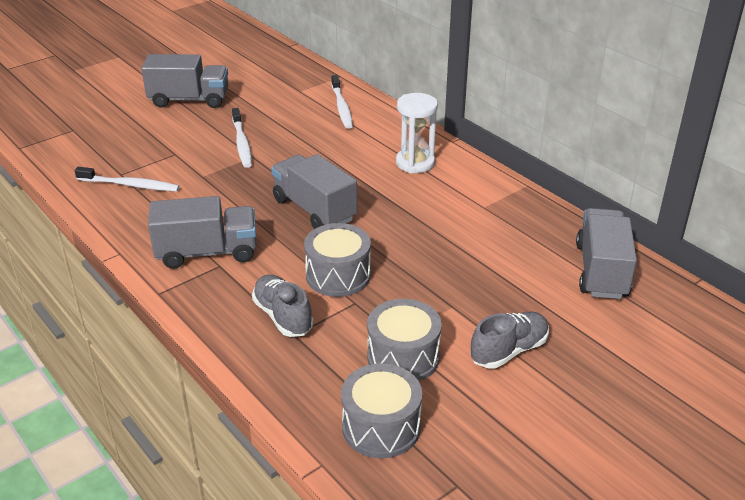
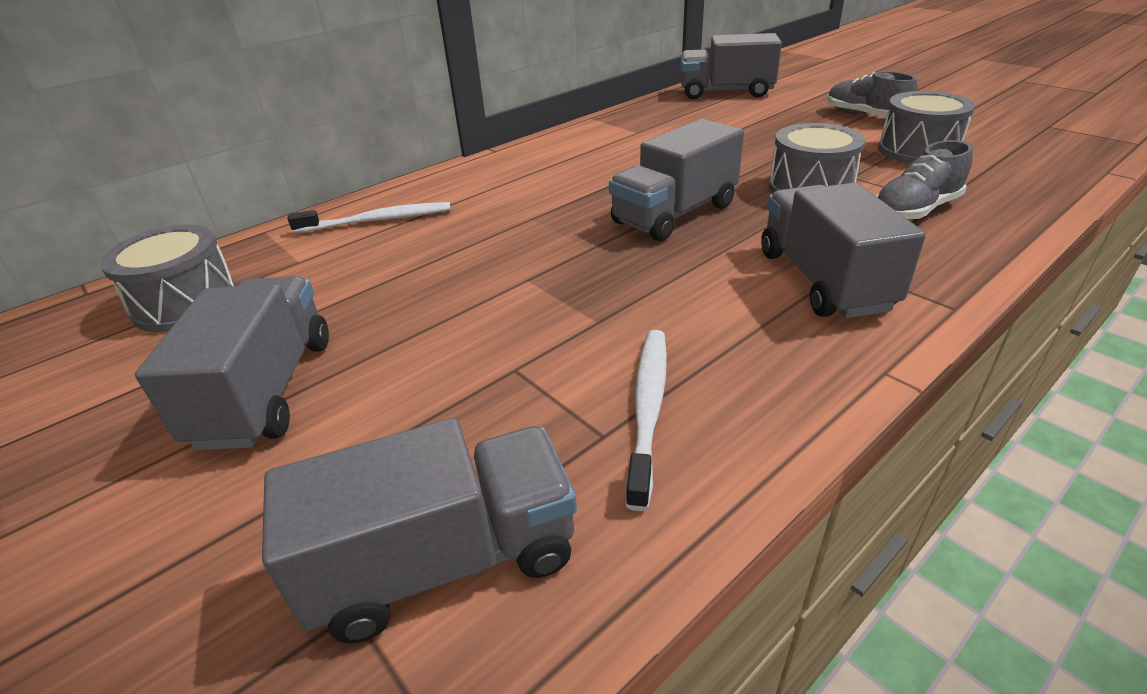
camera: 90 degrees left, 0 degrees up
white toothbrush [232,108,252,168] -> none
grey drum [341,363,422,458] -> grey drum moved to [100,224,237,332]
white hourglass [396,93,438,173] -> none
none -> grey truck [262,418,577,643]

